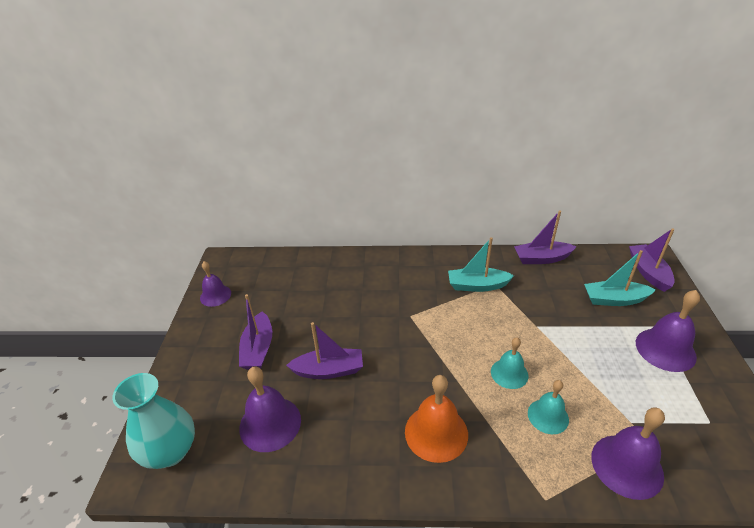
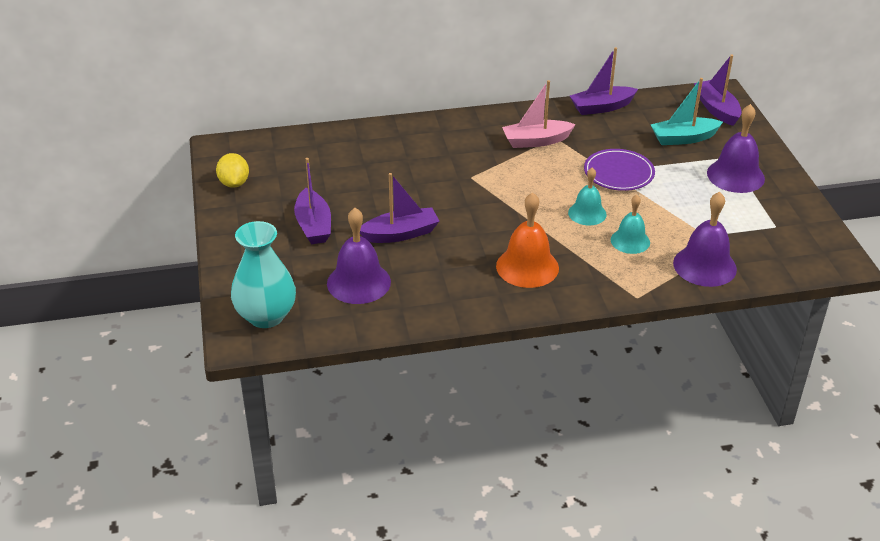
camera: 15 degrees left, 0 degrees up
purple bell [200,261,231,307] -> yellow lemon [216,153,249,188]
turquoise boat [448,237,514,292] -> pink boat [502,80,576,148]
none -> purple plate [584,149,655,191]

